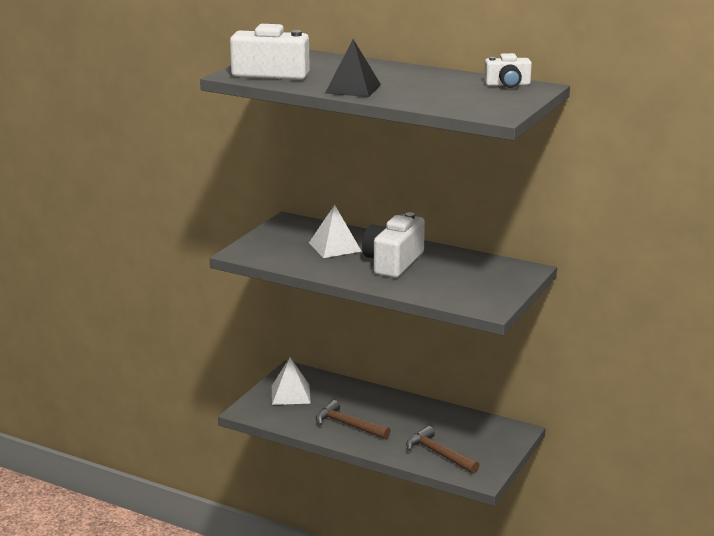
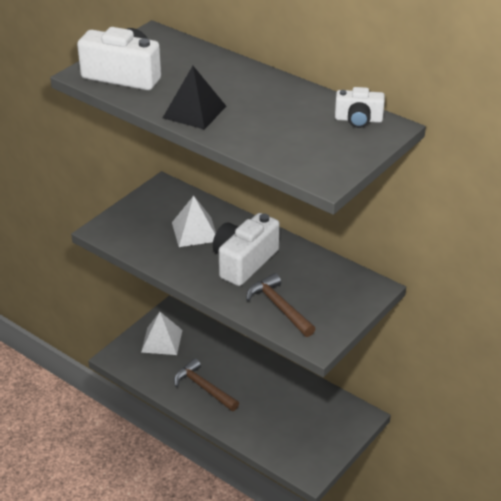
camera: 10 degrees right, 15 degrees up
brown hammer [406,426,480,474] -> brown hammer moved to [246,273,315,337]

